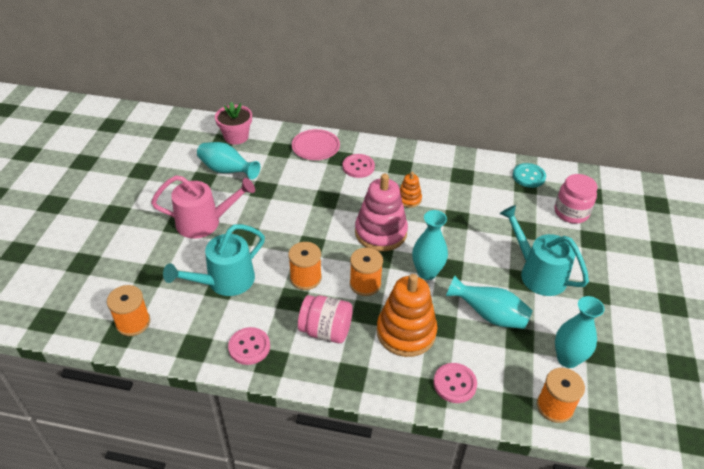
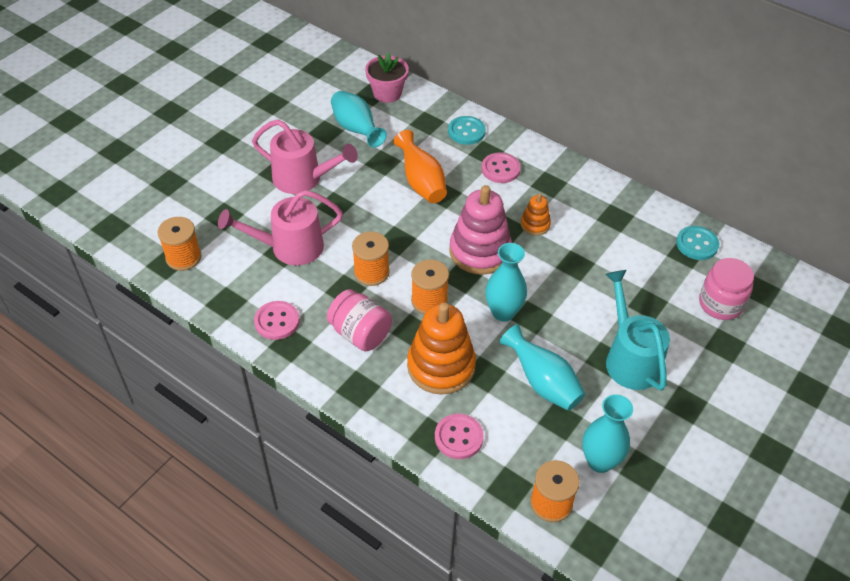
camera: 25 degrees right, 5 degrees up
turquoise watering can [163,224,265,296] -> pink watering can [218,190,343,266]
pink plate [292,129,340,160] -> turquoise button [448,116,486,145]
none -> orange vase [393,130,447,203]

